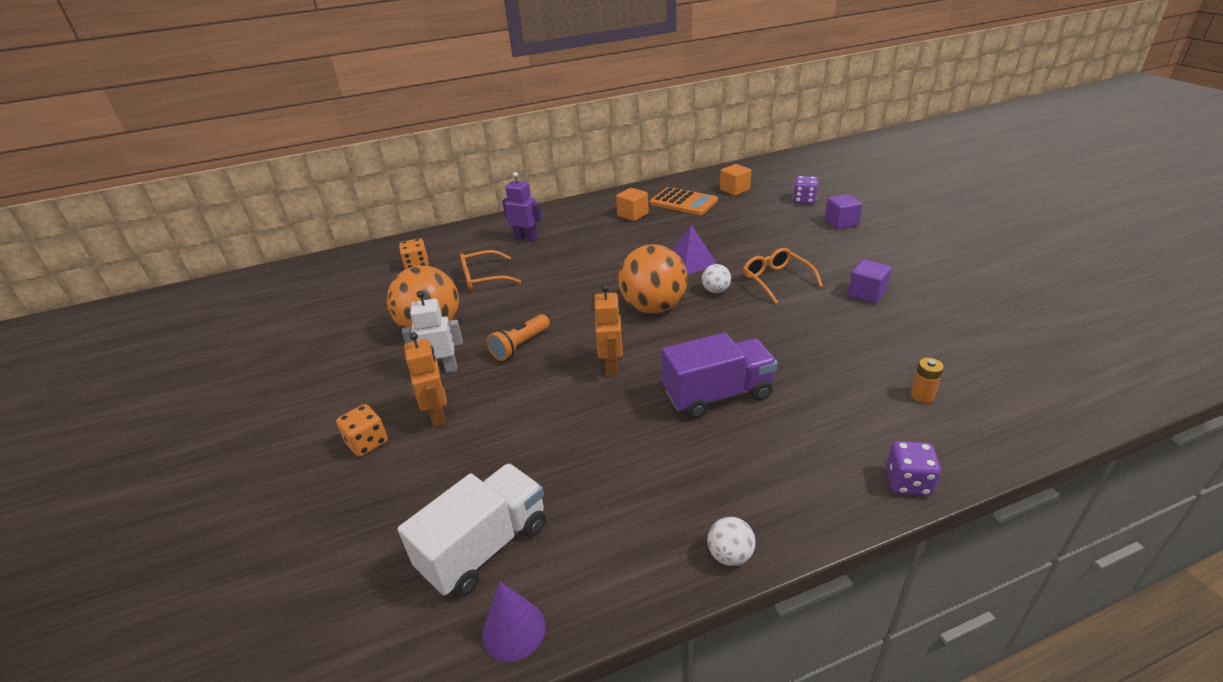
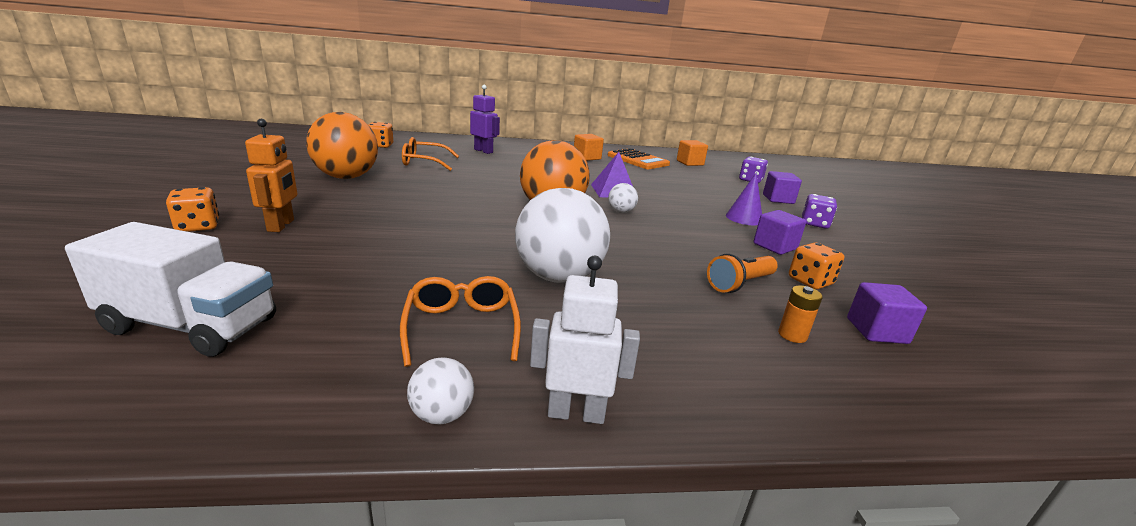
camera: 10 degrees right, 10 degrees down
white truck [398,463,546,597] -> white truck turned 45 degrees clockwise [65,222,276,357]
white robot [402,290,463,373] -> white robot moved to [530,256,640,424]
purple cone [482,582,546,662] -> purple cone moved to [726,172,762,225]
orange flashlight [487,314,550,361] -> orange flashlight moved to [707,253,778,293]
orange robot [594,284,623,376] -> none
purple truck [662,332,778,419] -> white ball [515,188,610,283]
orange glasses [743,248,823,304] -> orange glasses moved to [400,276,521,367]
purple dice [886,441,941,496] -> purple dice moved to [802,194,837,229]
none -> orange dice [789,242,844,289]
none -> purple cube [847,282,927,344]

